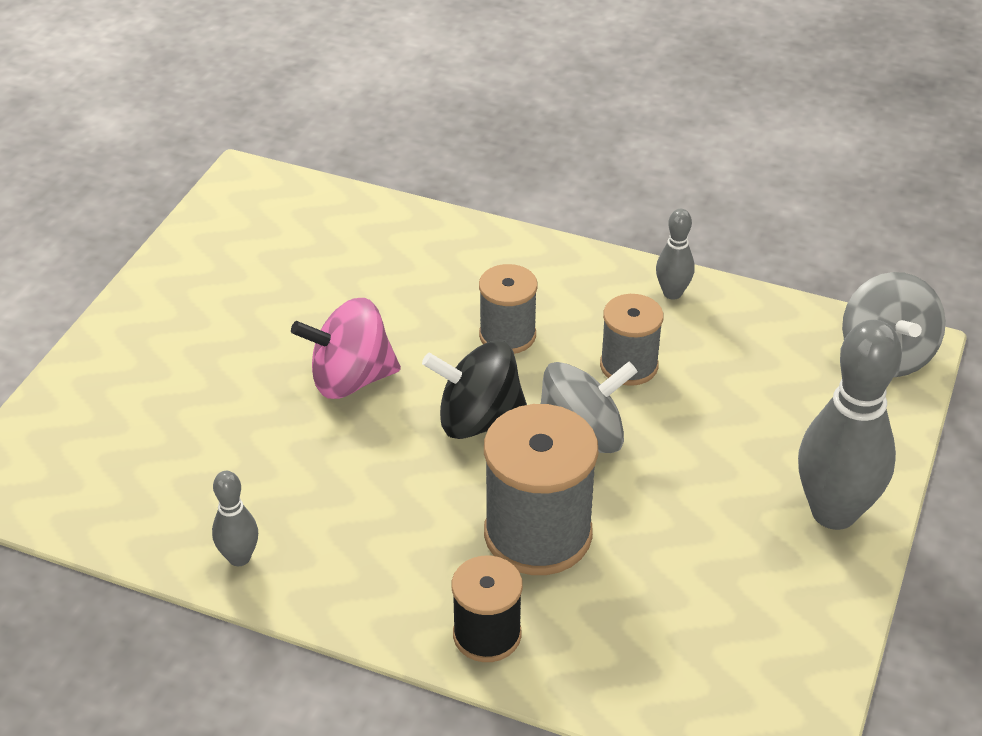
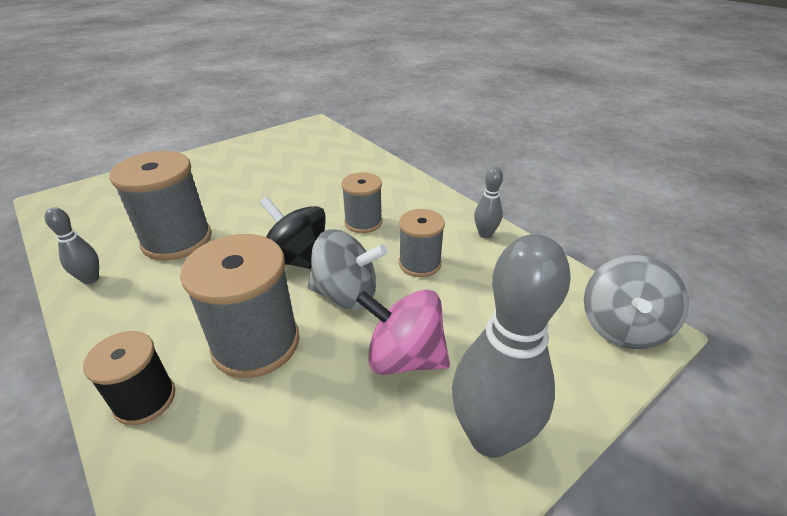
camera: 30 degrees right, 5 degrees down
pink spinning top [291,298,401,399] -> pink spinning top moved to [356,290,450,375]
none -> grey spool [109,151,212,261]

